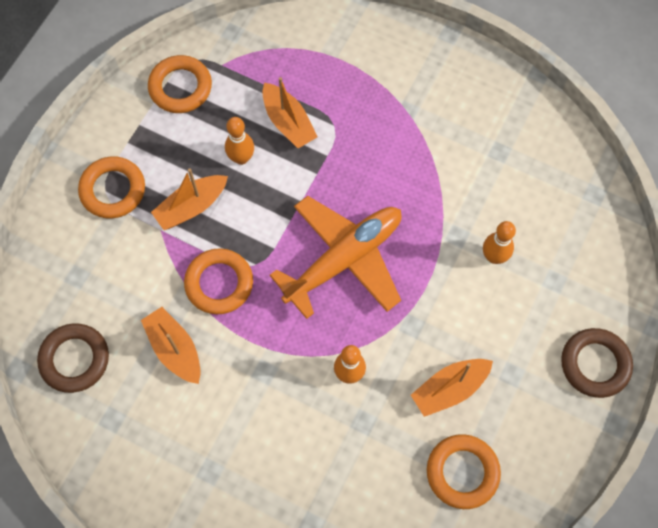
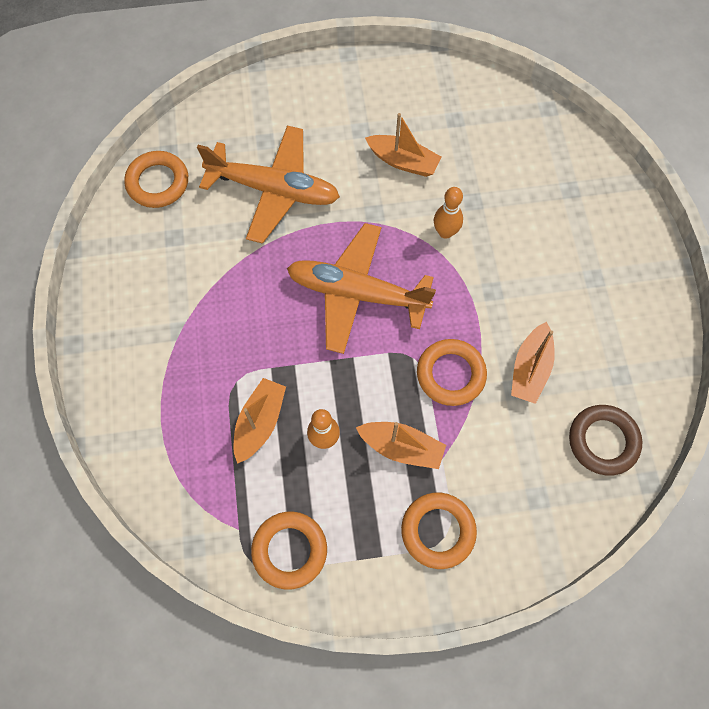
camera: 125 degrees left, 0 degrees up
orange ring [427,434,501,509] -> orange ring moved to [124,151,188,208]
orange bowling pin [483,221,516,264] -> orange plane [197,125,340,244]
brown ring [561,328,633,398] -> none

